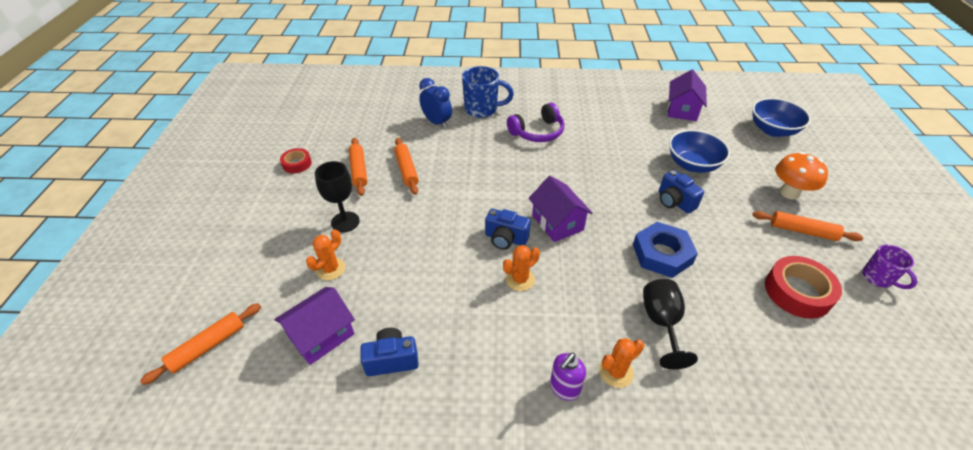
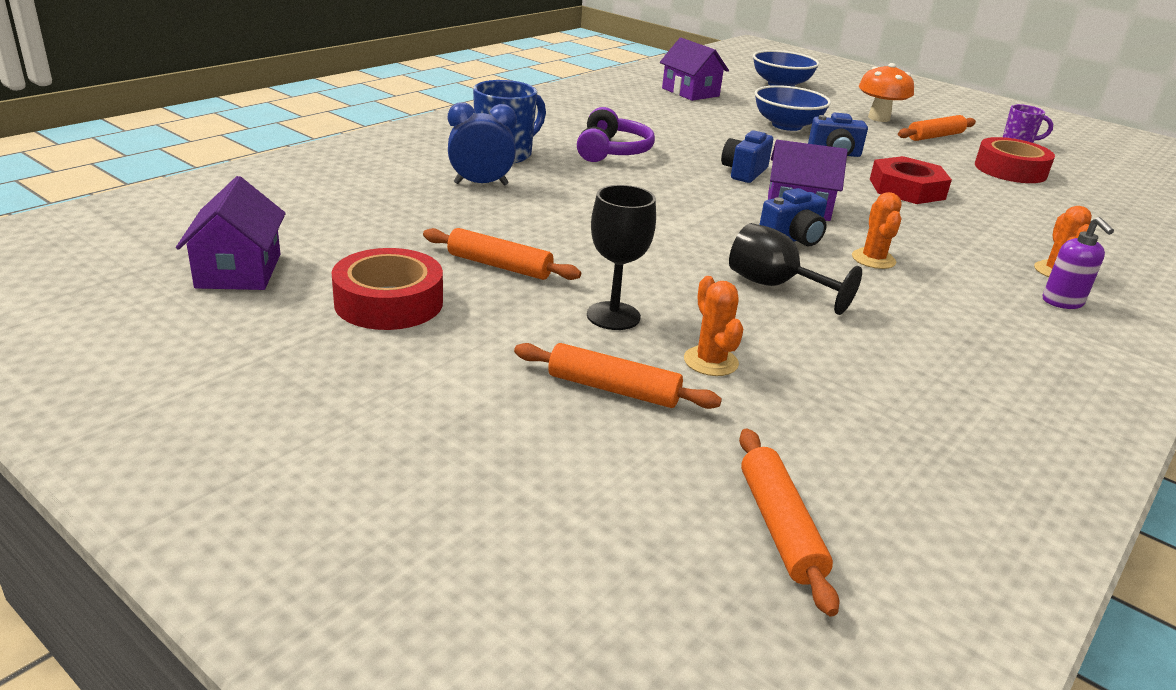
camera: 55 degrees left, 15 degrees down
purple house [274,287,355,365] -> purple house moved to [176,176,286,290]
red tape [280,148,312,173] -> red tape [332,248,443,330], size x1.73
blue camera [360,328,419,376] -> blue camera moved to [721,130,773,183]
orange rolling pin [394,138,419,195] -> orange rolling pin moved to [514,343,722,409]
blue nut [633,222,698,278] -> red nut [870,156,952,204]
black goblet [643,279,698,369] -> black goblet moved to [729,223,862,315]

